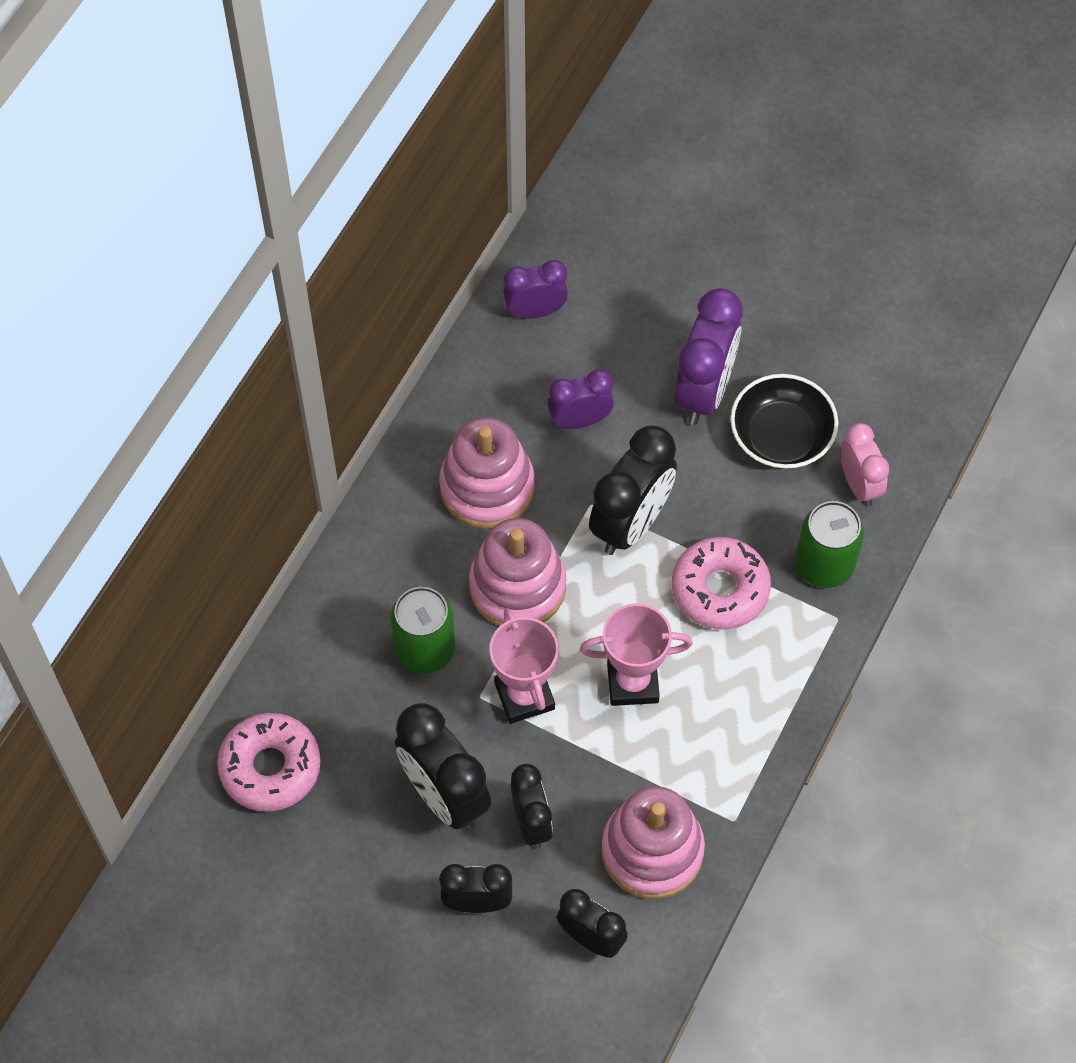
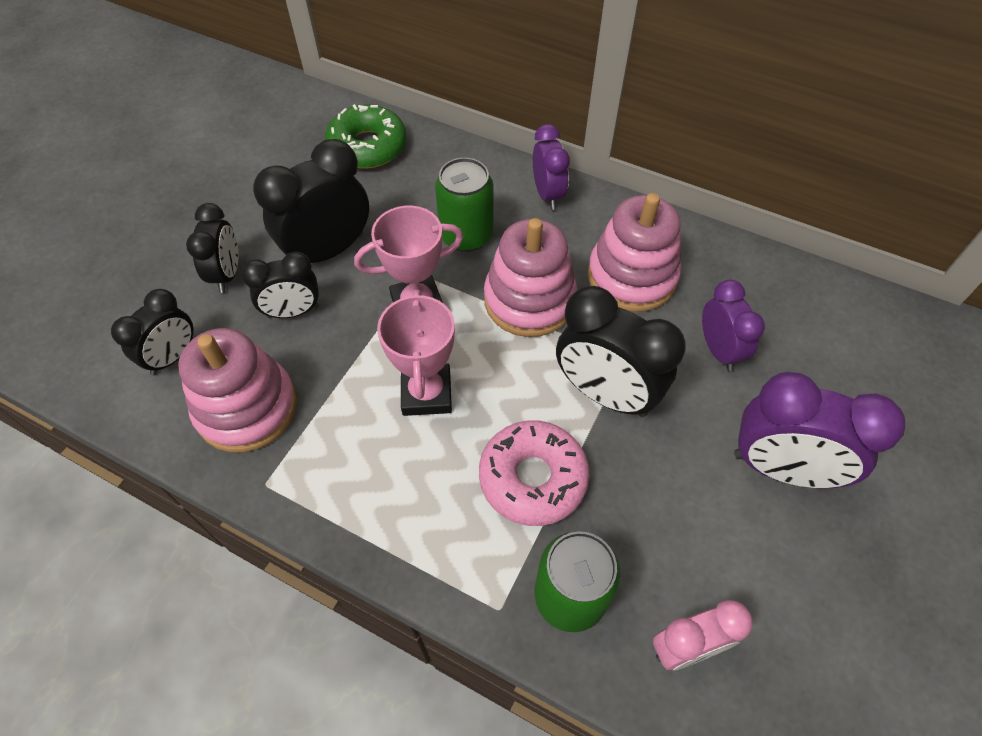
camera: 90 degrees right, 5 degrees down
pink donut [217,713,321,812] -> green donut [325,104,407,169]
purple clock [503,260,568,319] -> purple clock moved to [533,124,570,210]
black bowl [730,374,838,469] -> none

